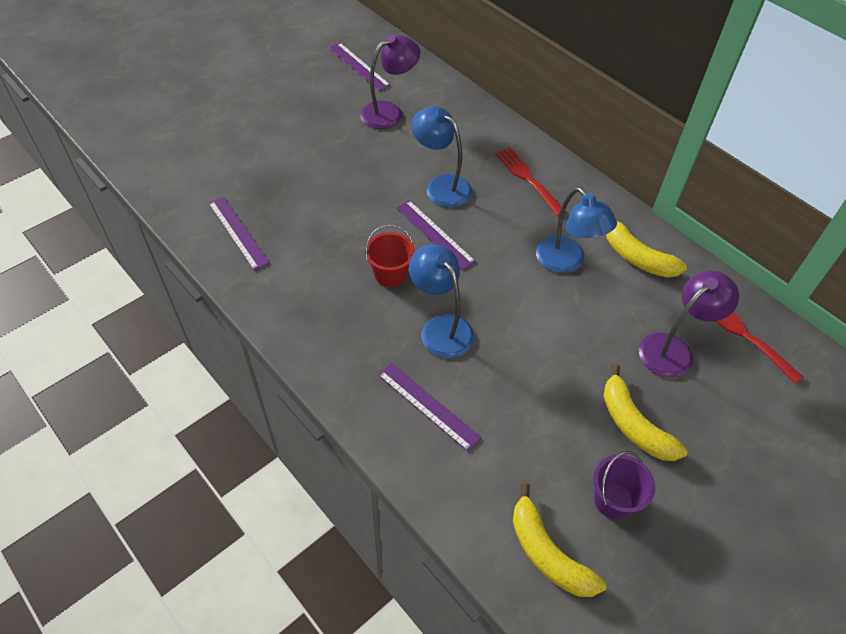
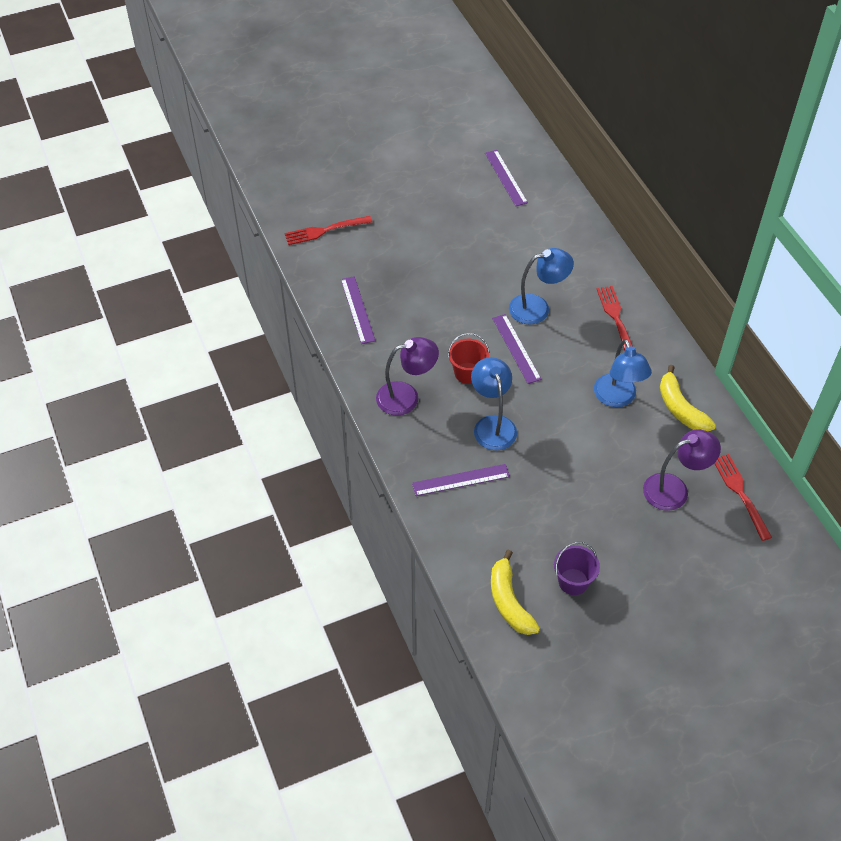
camera: 20 degrees right, 0 degrees up
purple lamp [360,35,420,129] -> purple lamp moved to [376,337,439,416]
purple ruler [378,363,482,452] -> purple ruler turned 75 degrees counterclockwise [412,464,510,496]
blue lamp [411,106,472,208] -> blue lamp turned 105 degrees clockwise [509,248,574,325]
yellow banana [603,364,688,461] -> none
none -> red fork [285,216,372,245]

